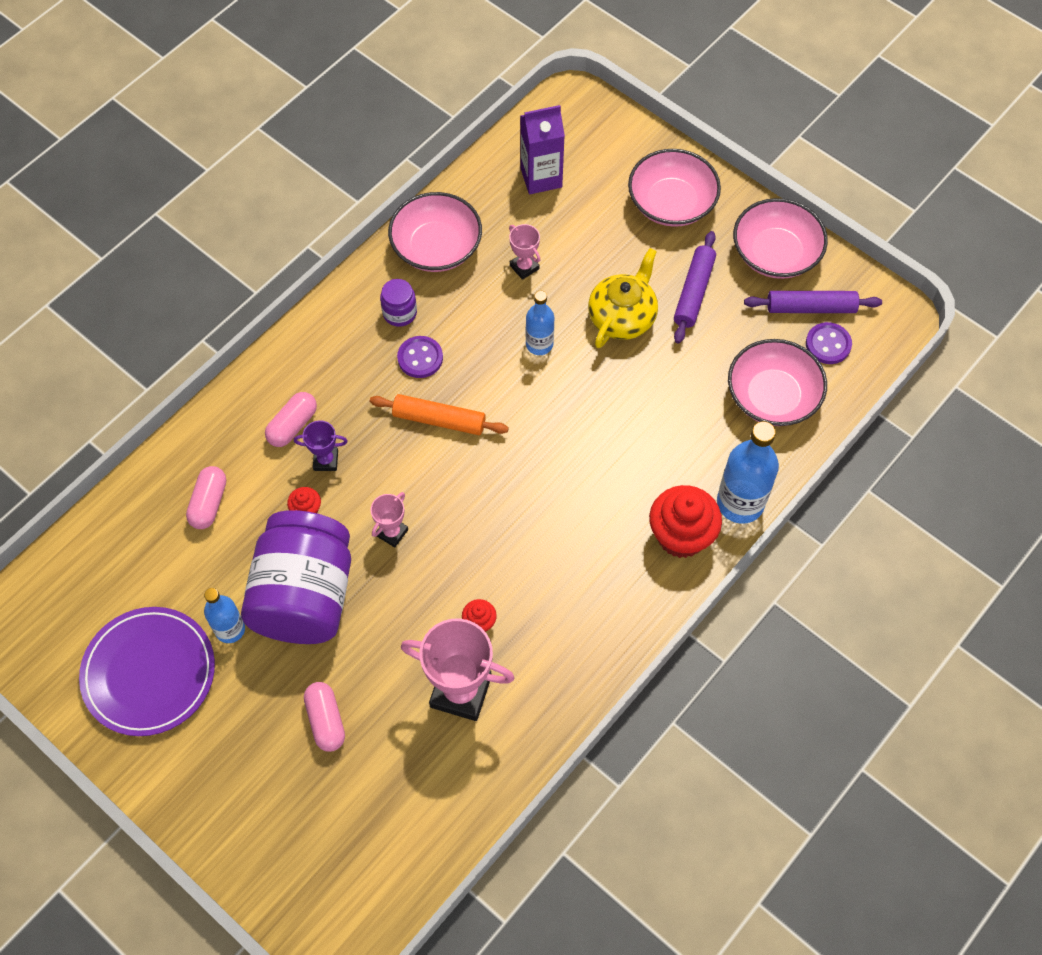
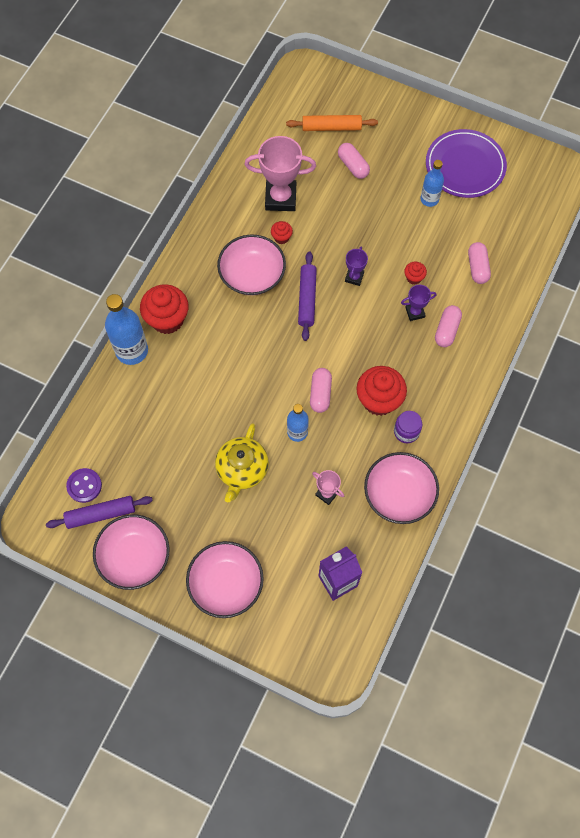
camera: 165 degrees right, 5 degrees up
purple jar [241,510,351,644] -> none
orange rolling pin [369,394,509,435] -> orange rolling pin moved to [286,115,378,131]
pink trophy [371,492,408,547] -> purple trophy [345,246,368,286]
purple button [397,336,443,378] -> red cupcake [357,366,407,416]
purple rolling pin [674,231,716,344] -> purple rolling pin moved to [298,251,317,341]
pink bowl [728,339,827,426] -> pink bowl moved to [217,234,286,295]
none -> pink capsule [310,368,332,413]

